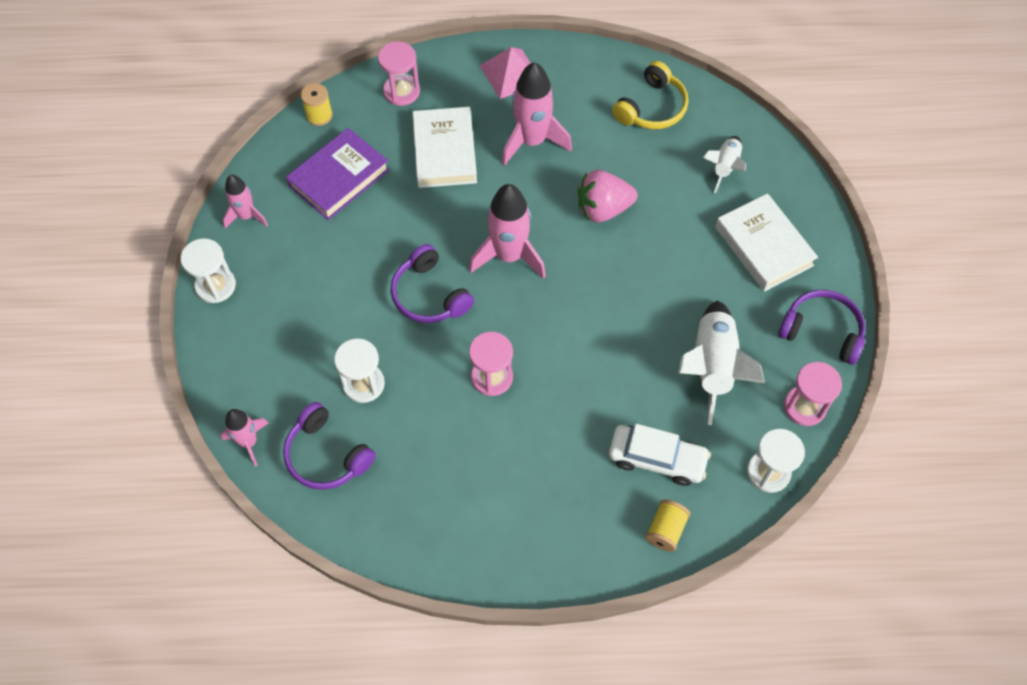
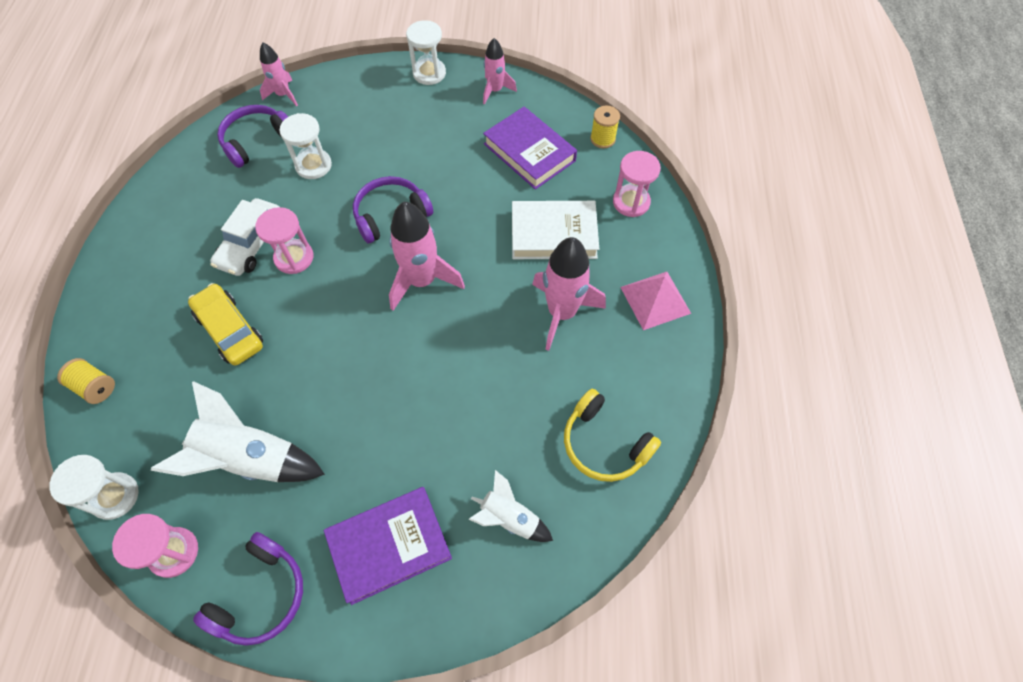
camera: 95 degrees right, 0 degrees up
pink strawberry [578,170,637,223] -> none
white car [609,424,711,486] -> white car moved to [210,198,279,276]
white book [715,193,818,292] -> purple book [324,487,452,605]
none -> yellow car [188,283,263,366]

